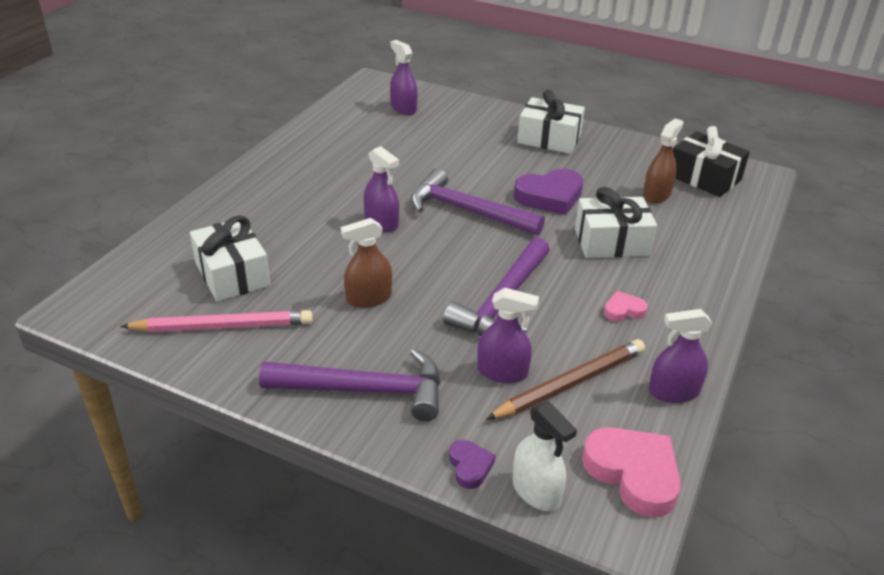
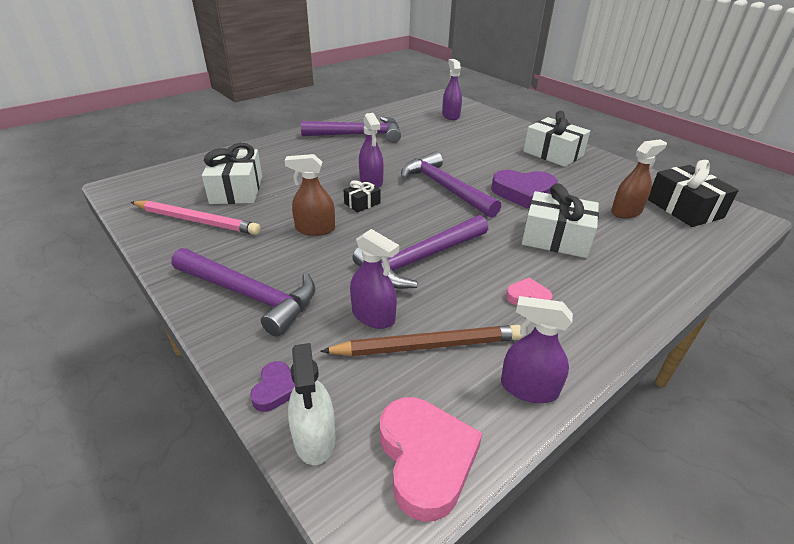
camera: 25 degrees right, 0 degrees up
none -> purple hammer [301,117,401,143]
none -> black gift [344,180,381,213]

